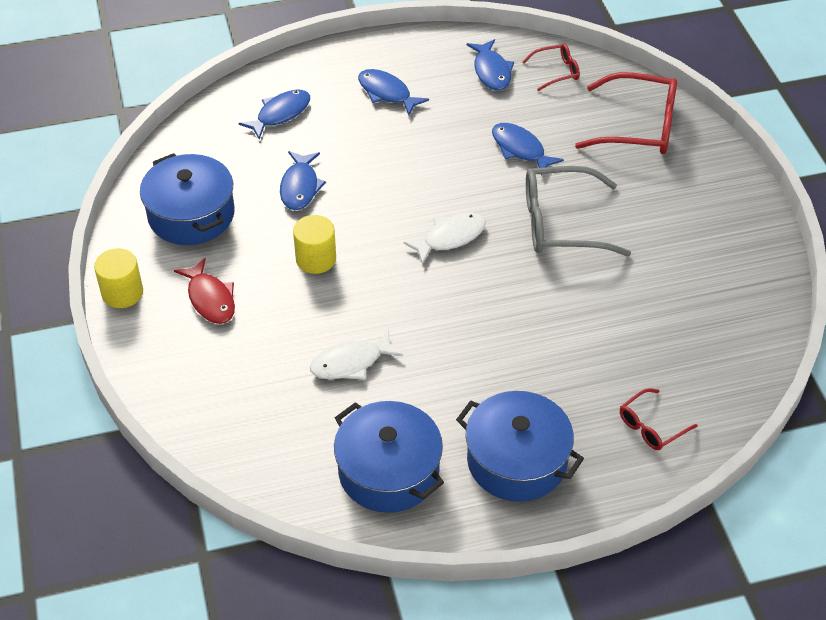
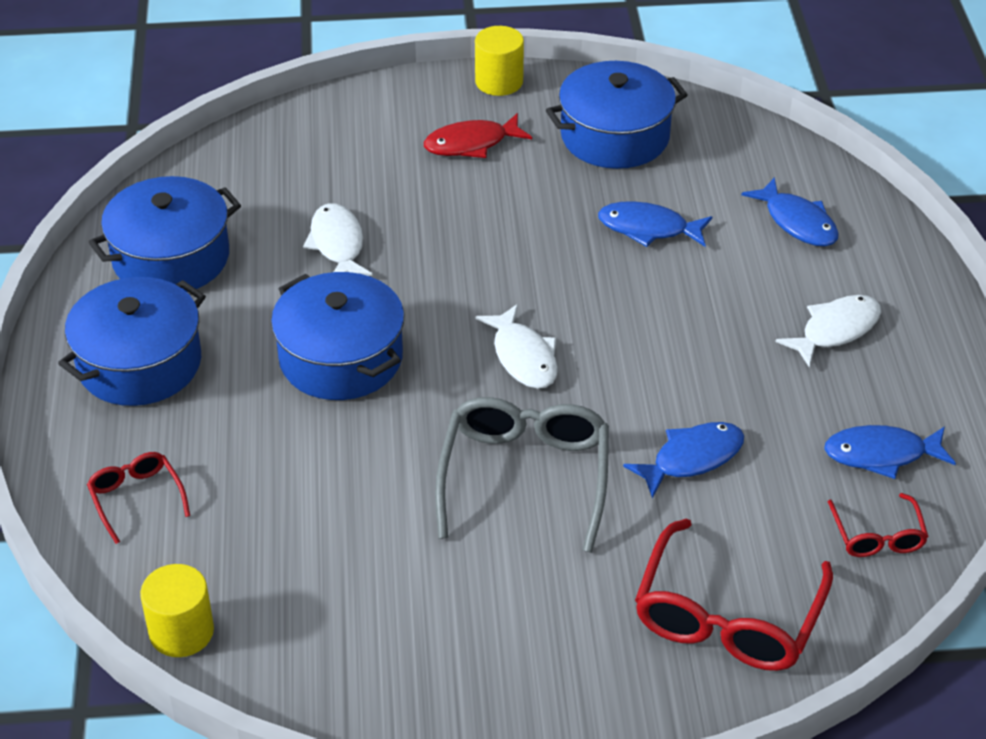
camera: 100 degrees right, 5 degrees down
yellow cylinder [293,215,336,274] -> yellow cylinder moved to [140,564,214,657]
blue fish [358,69,429,115] -> white fish [775,295,881,368]
none -> blue pot [271,272,404,400]

